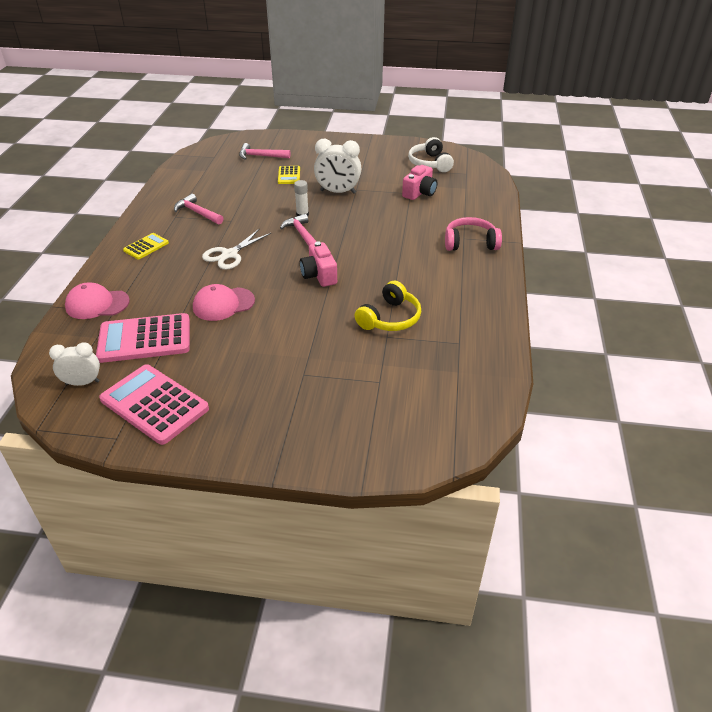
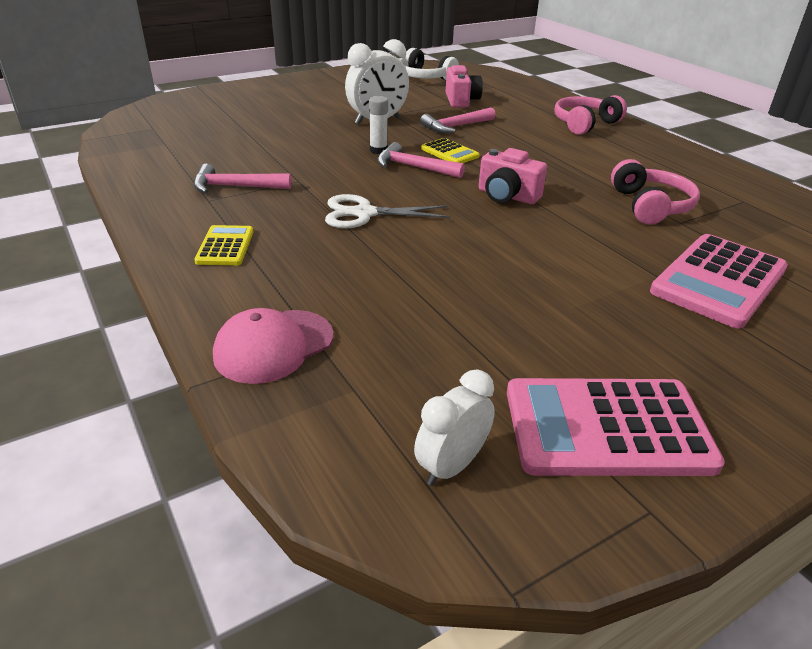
camera: 40 degrees left, 5 degrees down
pink calculator [96,313,190,363] -> pink calculator moved to [650,234,788,329]
pink cap [193,284,255,321] -> none
white scissors [202,228,271,270] -> white scissors turned 90 degrees clockwise [325,194,450,228]
pink hammer [239,143,290,160] -> pink hammer moved to [420,107,496,133]
yellow calculator [278,166,300,184] -> yellow calculator moved to [421,138,480,163]
yellow headphones [355,281,421,331] -> pink headphones [611,159,700,225]

